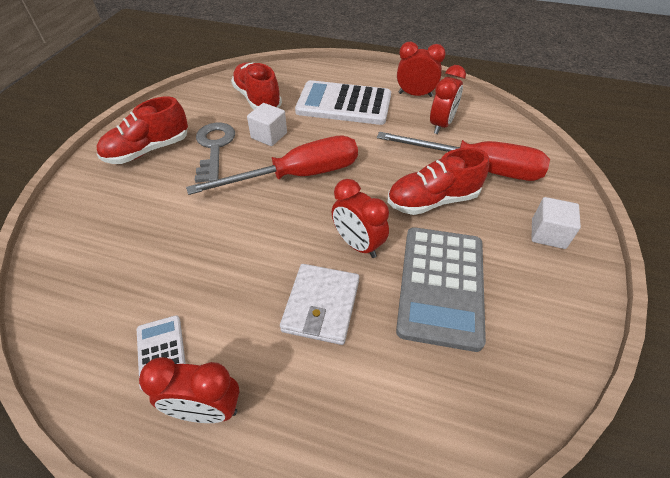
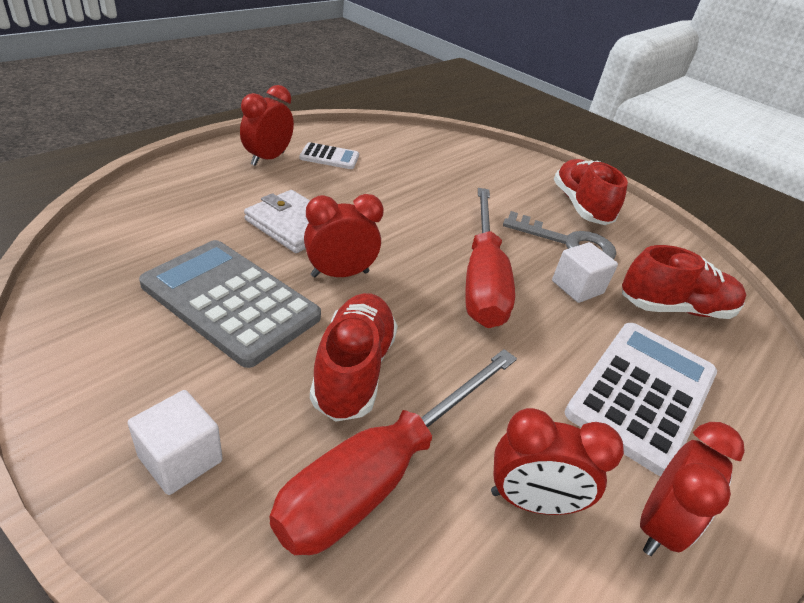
camera: 110 degrees right, 10 degrees down
red clock [430,65,466,134] -> red clock turned 45 degrees counterclockwise [491,408,624,515]

